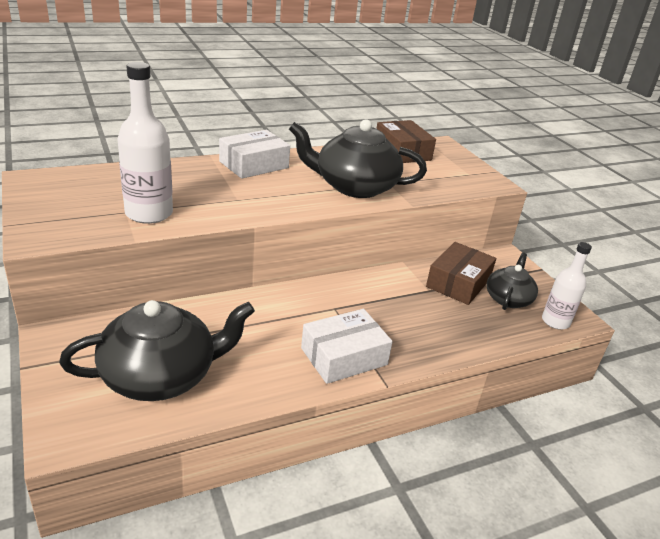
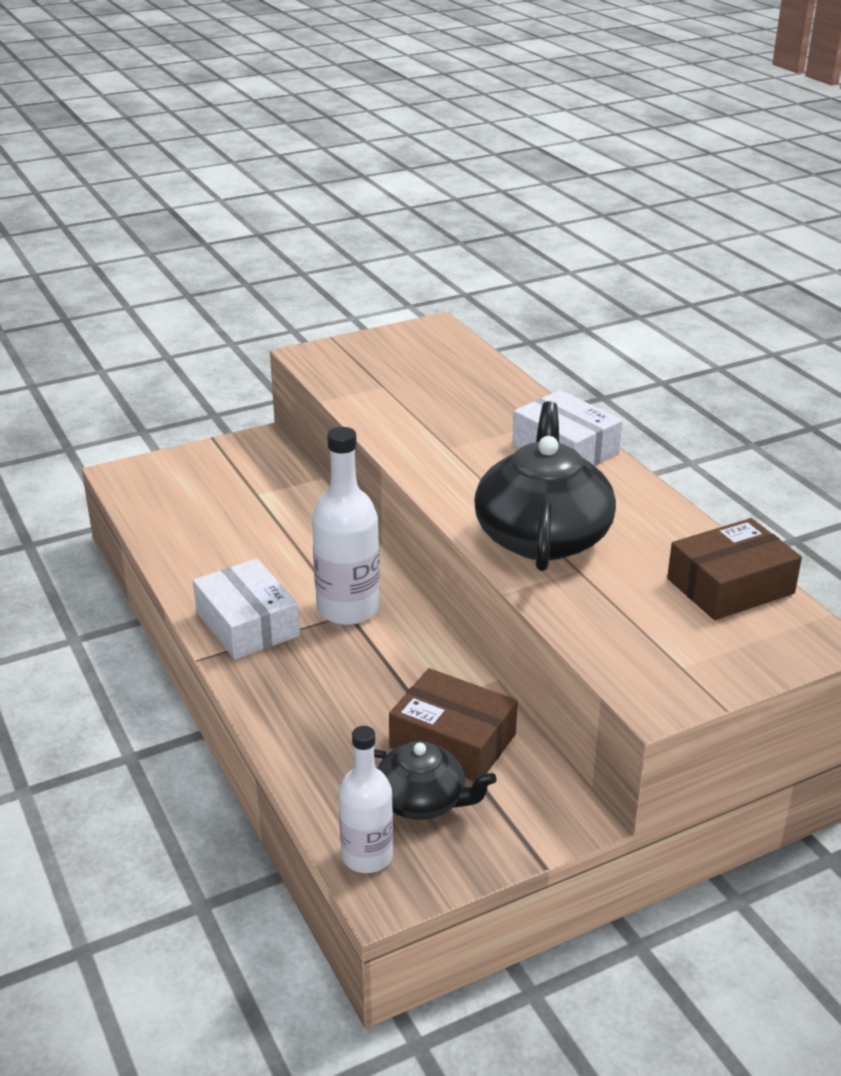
camera: 90 degrees right, 0 degrees up
black teapot [59,300,255,401] -> none
white bottle [117,62,173,224] -> white bottle moved to [312,427,380,625]

